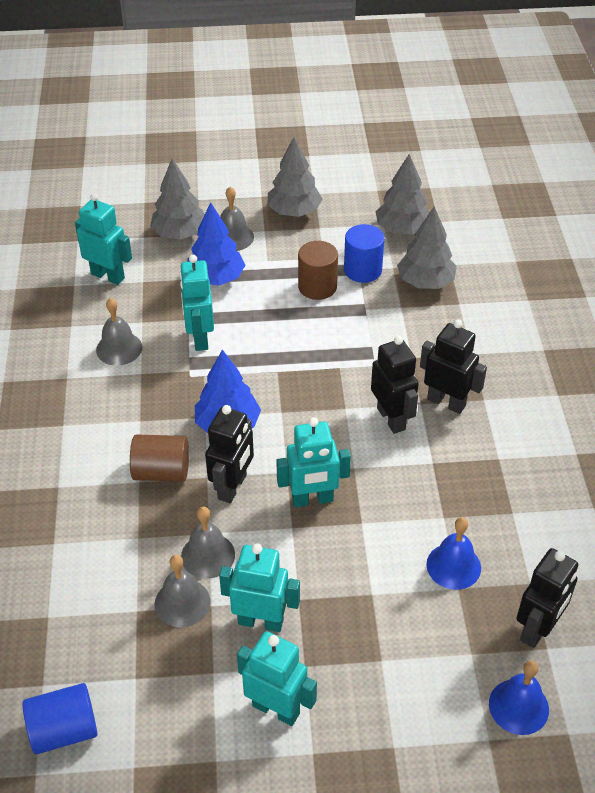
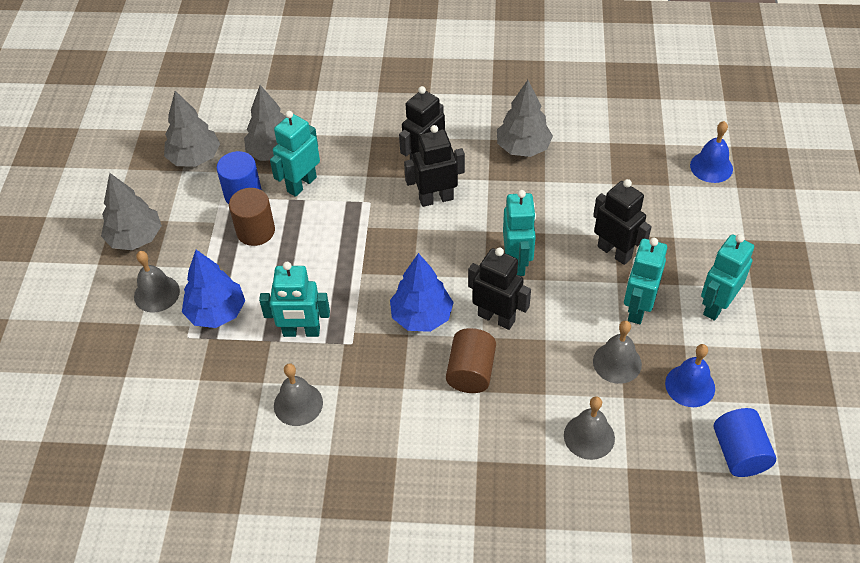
camera: 80 degrees left, 5 degrees up
turquoise robot [75,193,132,285] -> turquoise robot moved to [270,111,320,197]
grey tree [150,159,205,240] -> grey tree moved to [497,80,553,157]
grey bell [181,507,235,579] -> grey bell moved to [564,396,615,460]
blue bell [426,517,481,590] -> blue bell moved to [665,344,715,407]
black robot [516,548,578,648] -> black robot moved to [593,179,651,265]

